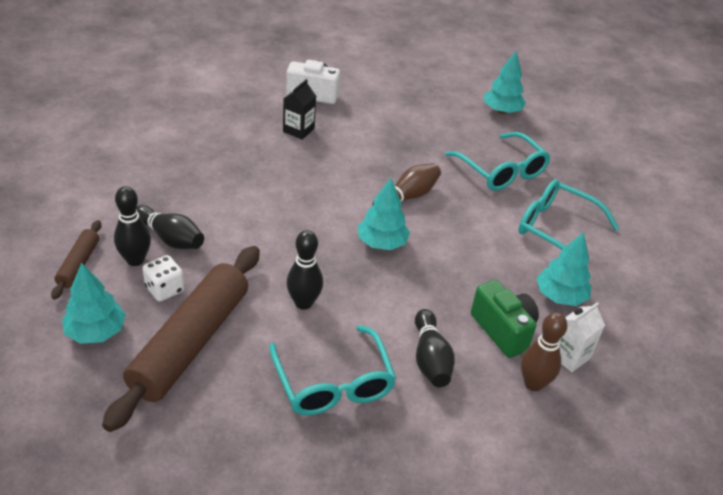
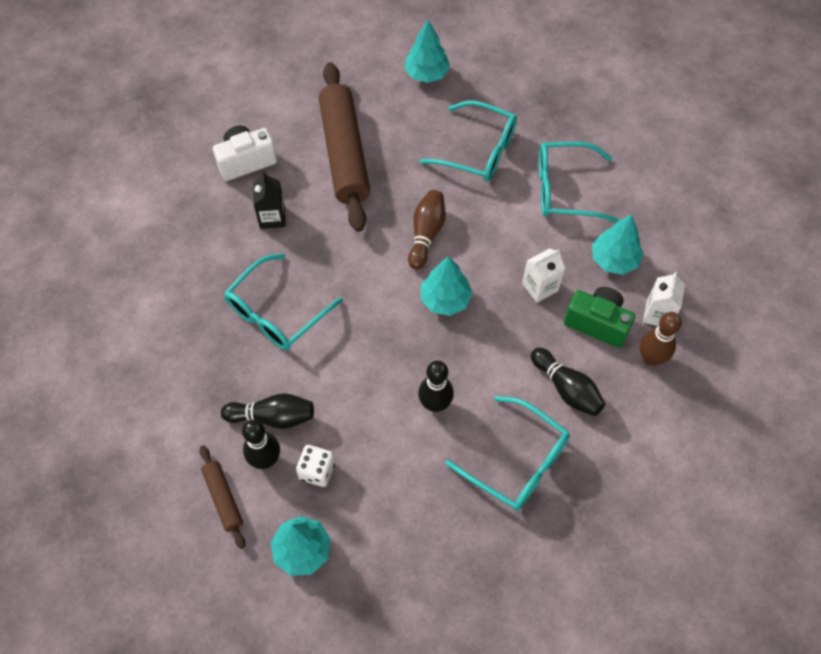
camera: 30 degrees left, 20 degrees up
brown rolling pin [102,246,260,432] -> brown rolling pin moved to [319,62,370,232]
none -> turquoise glasses [224,253,343,350]
none -> white carton [522,248,565,303]

